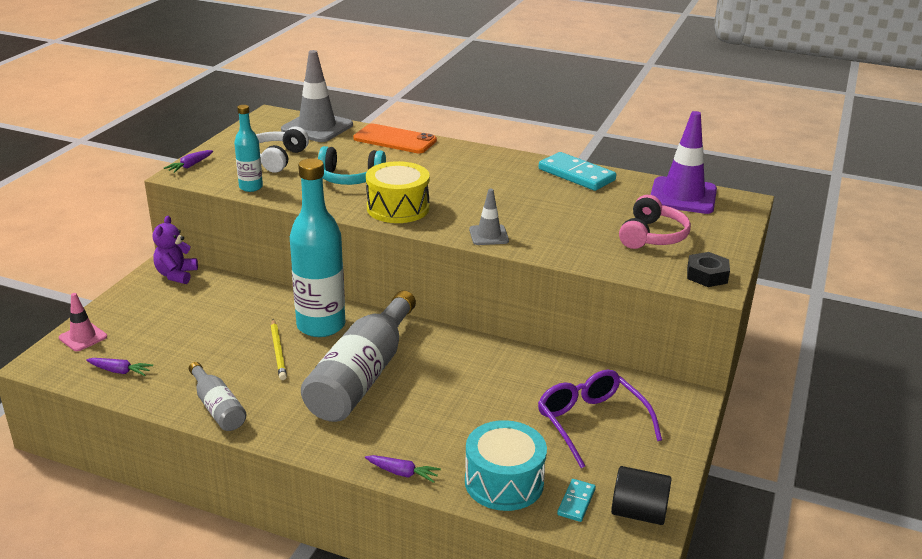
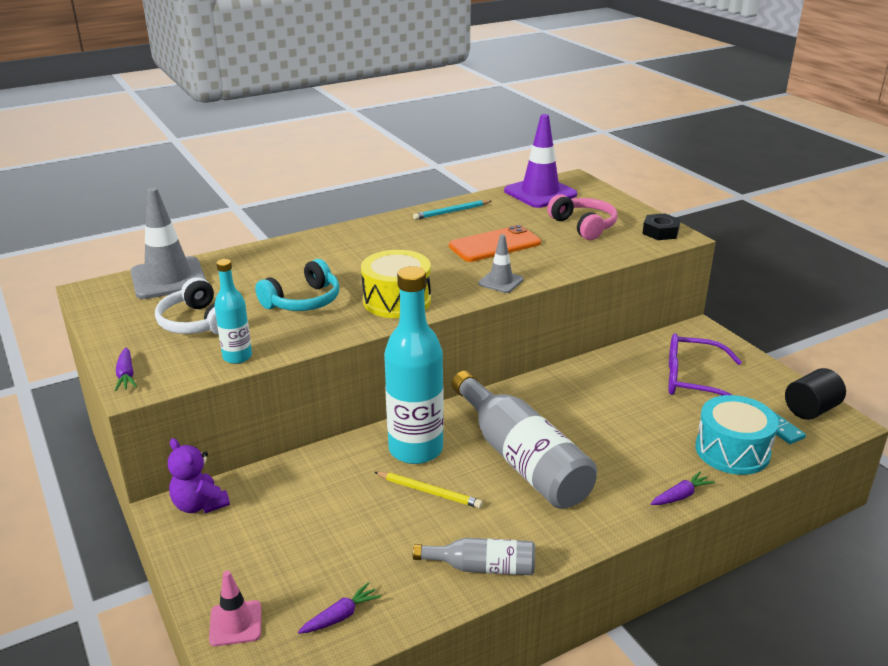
camera: 50 degrees left, 0 degrees up
orange phone [353,123,437,153] -> orange phone moved to [449,225,541,262]
turquoise domino [539,152,616,191] -> turquoise pencil [413,200,491,220]

